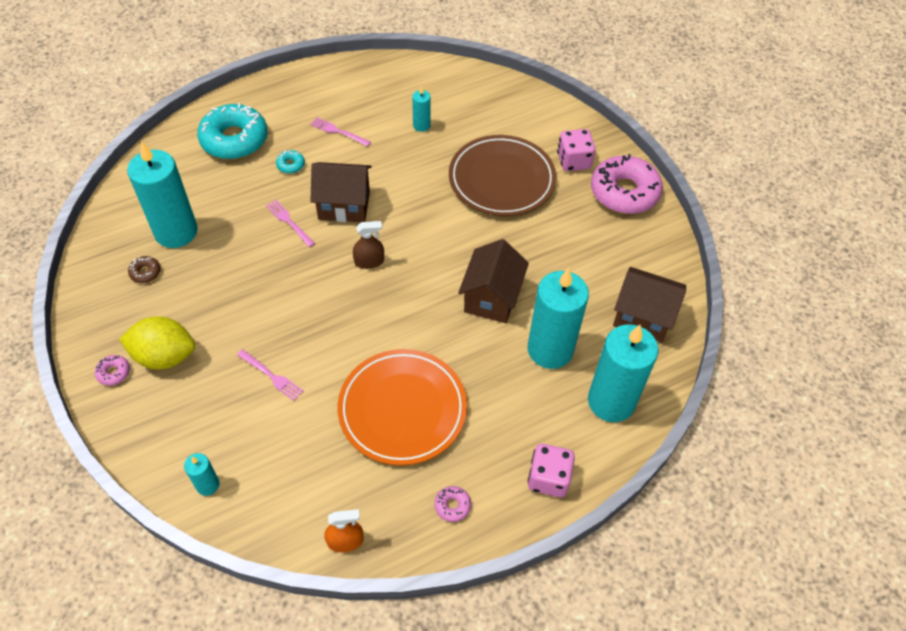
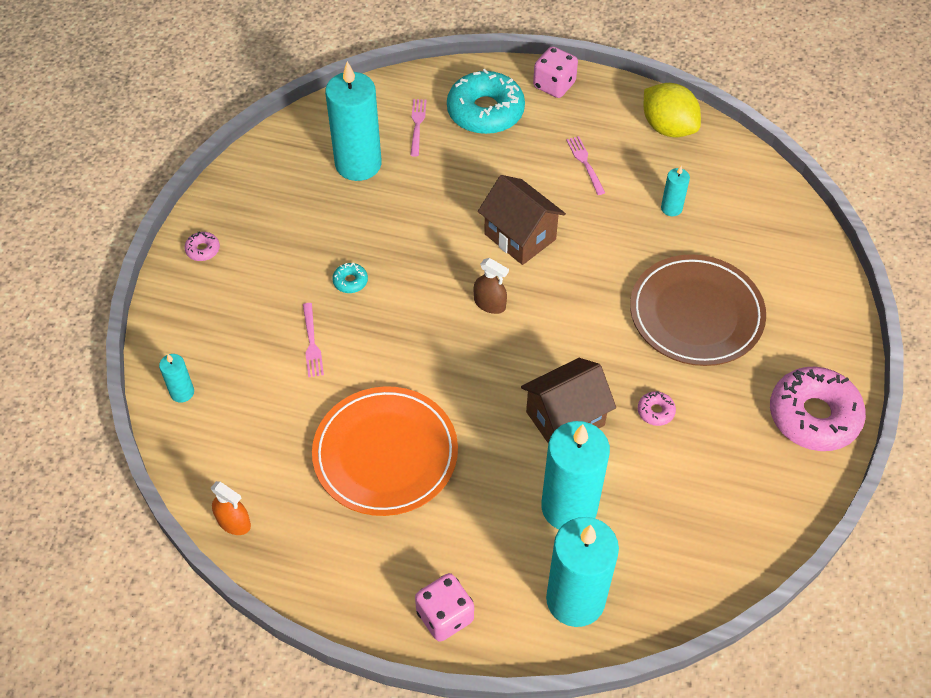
camera: 45 degrees right, 0 degrees up
yellow lemon [119,316,195,370] -> yellow lemon moved to [644,83,701,138]
brown donut [128,256,161,283] -> none
pink fork [266,200,315,247] -> pink fork moved to [410,99,427,157]
turquoise donut [276,150,305,174] -> turquoise donut moved to [332,263,368,293]
pink donut [434,486,471,522] -> pink donut moved to [638,391,676,426]
pink dice [557,129,596,171] -> pink dice moved to [533,46,578,98]
brown house [613,267,686,342] -> none

